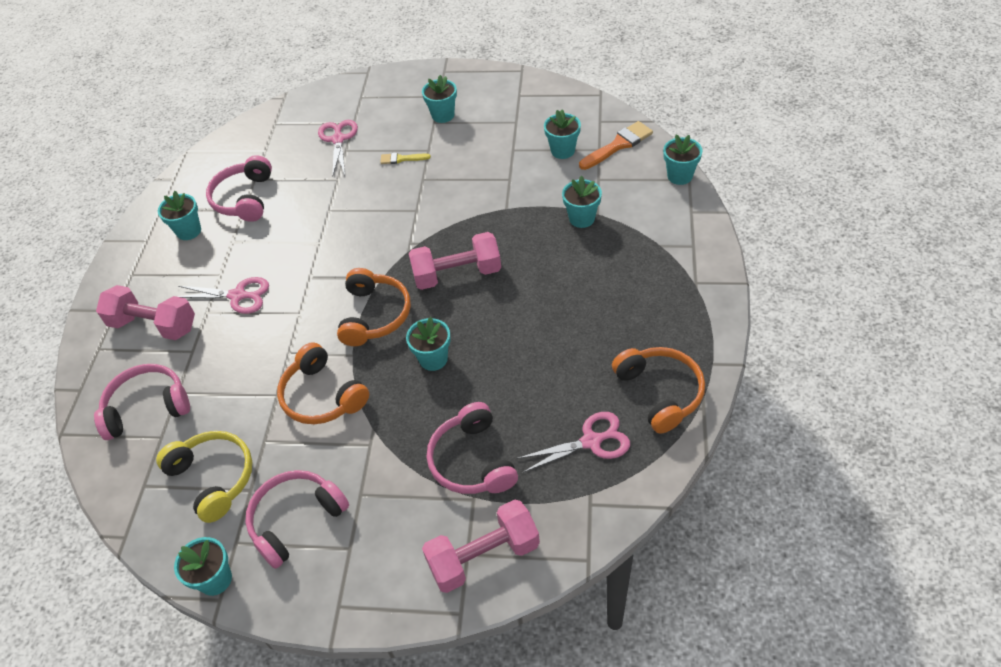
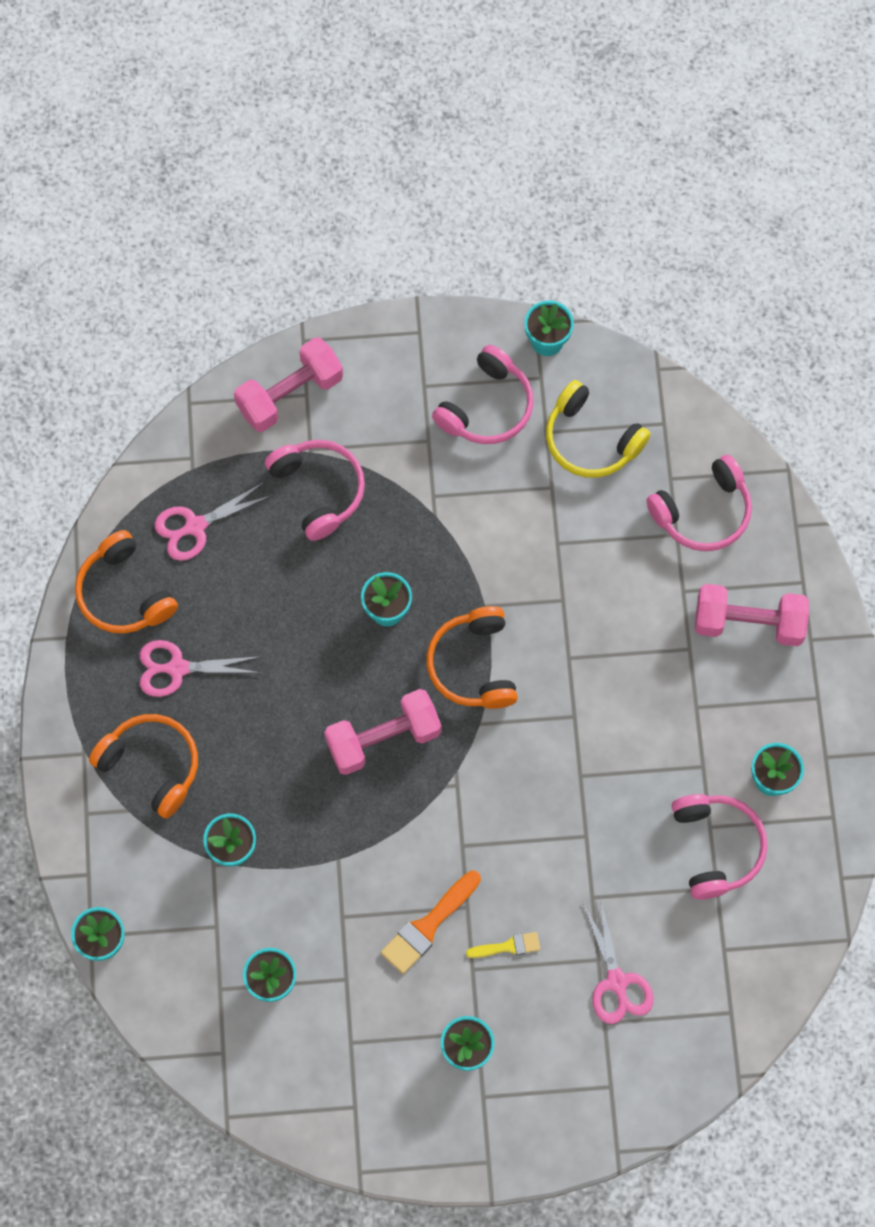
camera: 165 degrees right, 20 degrees up
pink scissors [176,277,269,314] -> pink scissors moved to [139,640,261,697]
orange headphones [277,342,369,424] -> orange headphones moved to [89,714,198,818]
orange brush [579,121,653,170] -> orange brush moved to [381,871,481,974]

